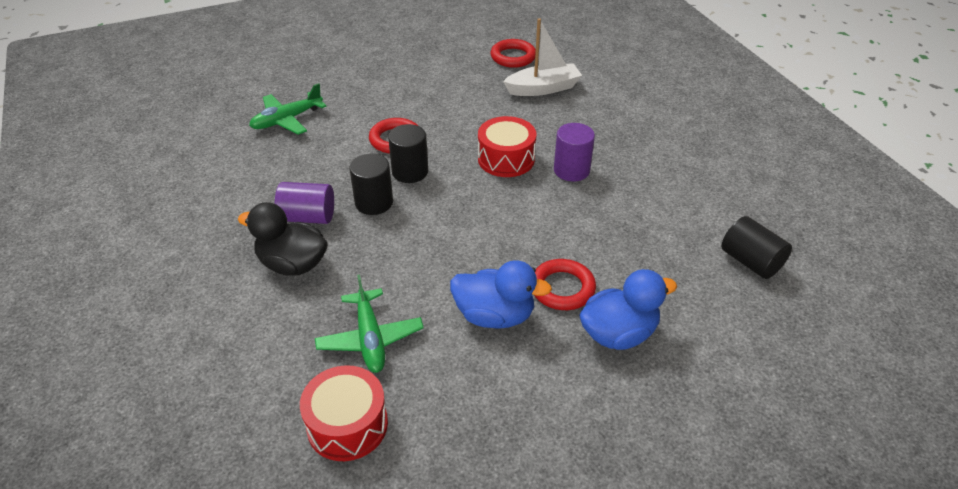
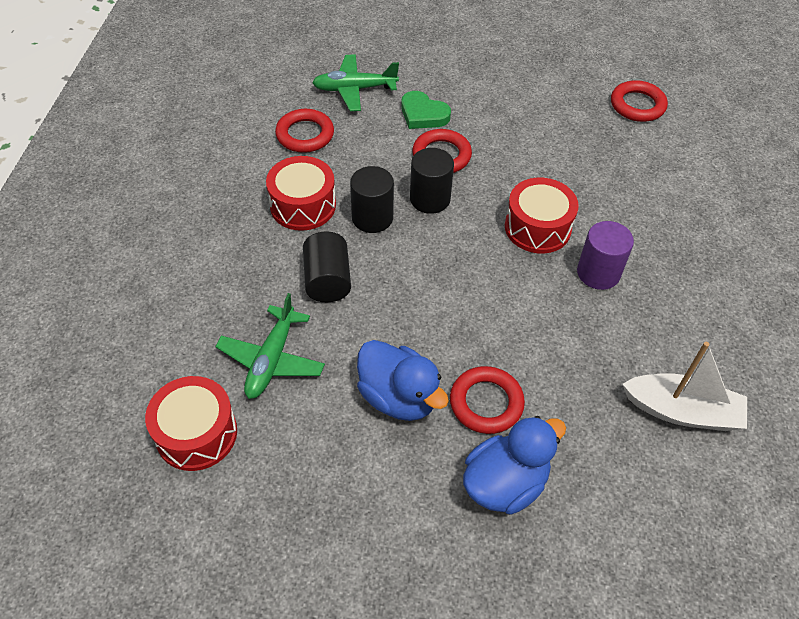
camera: 30 degrees right, 10 degrees up
black duck [238,202,328,276] -> none
purple cylinder [275,182,334,224] -> red drum [266,156,336,231]
white boat [503,18,582,96] -> white boat moved to [622,342,747,431]
blue duck [579,269,677,350] -> blue duck turned 45 degrees counterclockwise [463,416,566,515]
black cylinder [721,216,792,279] -> black cylinder moved to [303,231,351,302]
none -> red ring [275,109,334,153]
none -> green heart [401,91,451,129]

